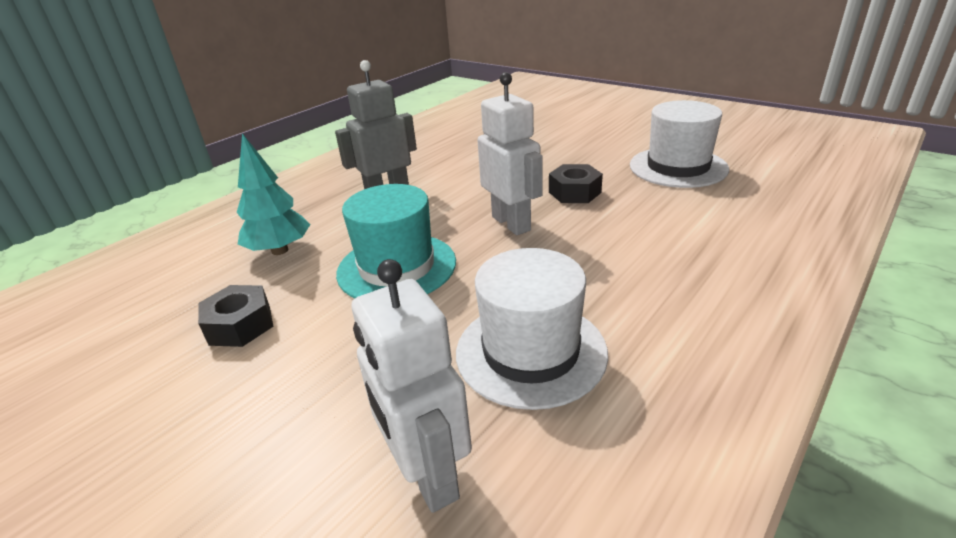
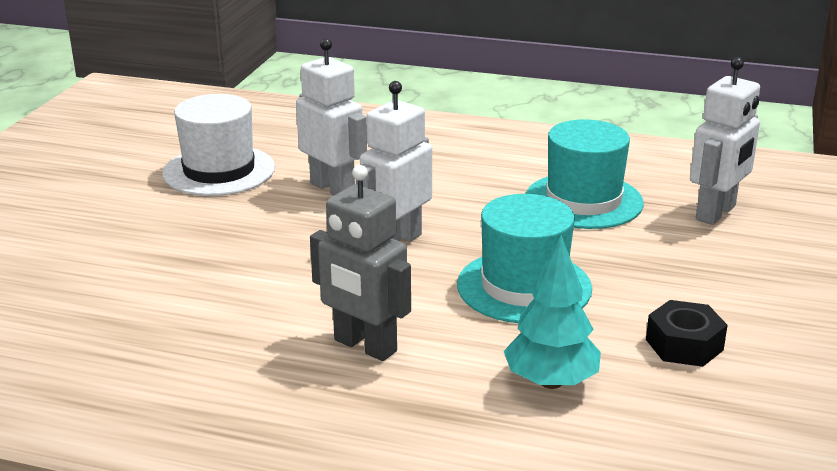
camera: 115 degrees left, 5 degrees down
white hat [456,248,608,410] -> turquoise hat [526,120,644,229]
black nut [549,164,603,203] -> none
none -> white robot [296,38,367,195]

